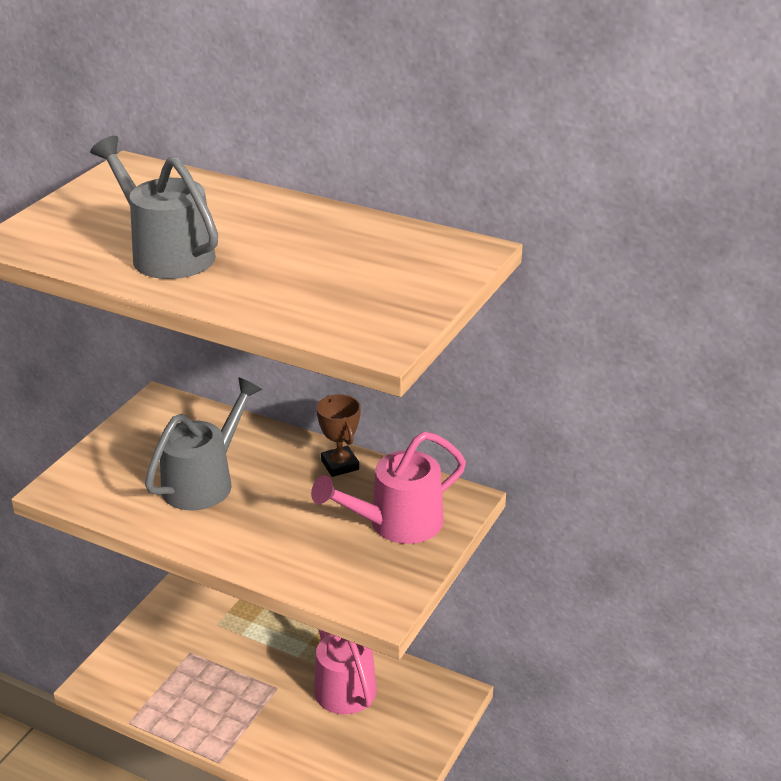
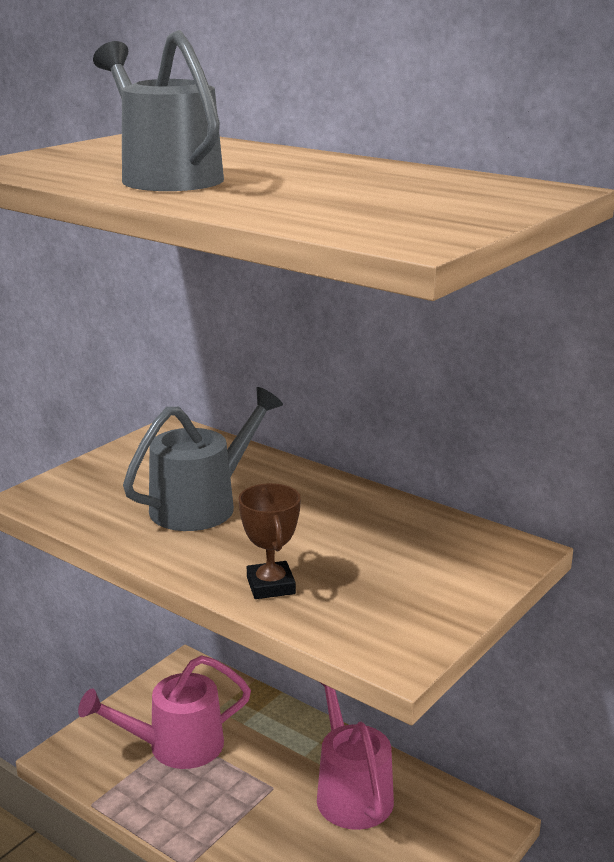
camera: 10 degrees right, 10 degrees down
pink watering can [311,431,466,544] -> pink watering can moved to [78,655,251,769]
brown trophy [316,394,361,477] -> brown trophy moved to [238,483,301,599]

